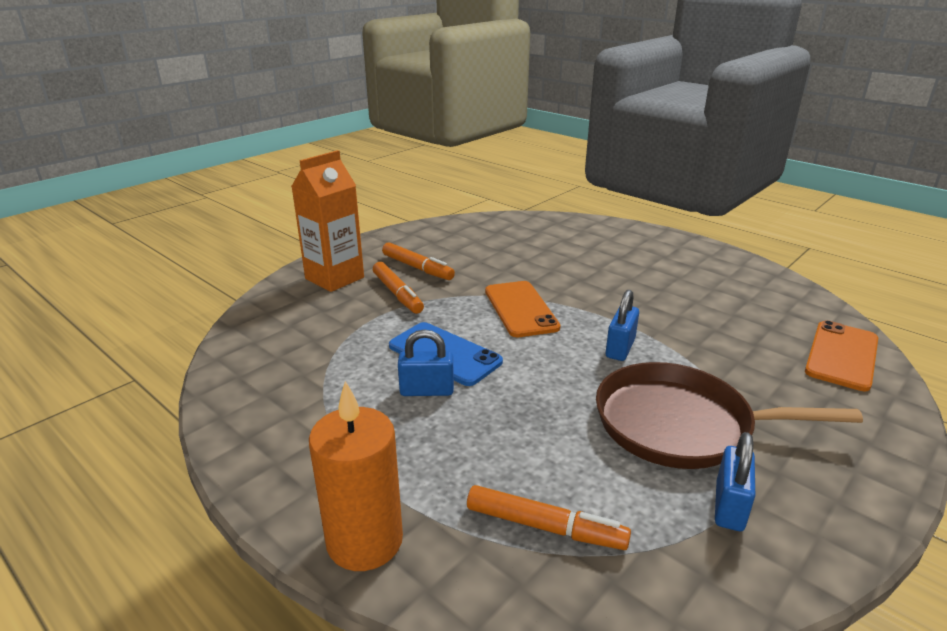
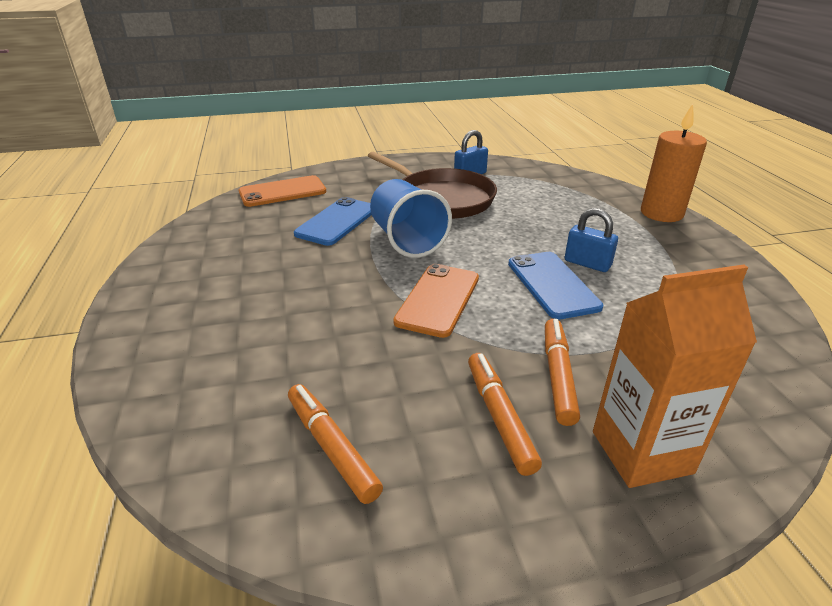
camera: 145 degrees left, 5 degrees up
orange marker [467,485,631,550] -> orange marker moved to [288,384,383,504]
blue padlock [606,290,639,361] -> blue cup [370,179,452,258]
none -> blue phone [294,197,372,246]

